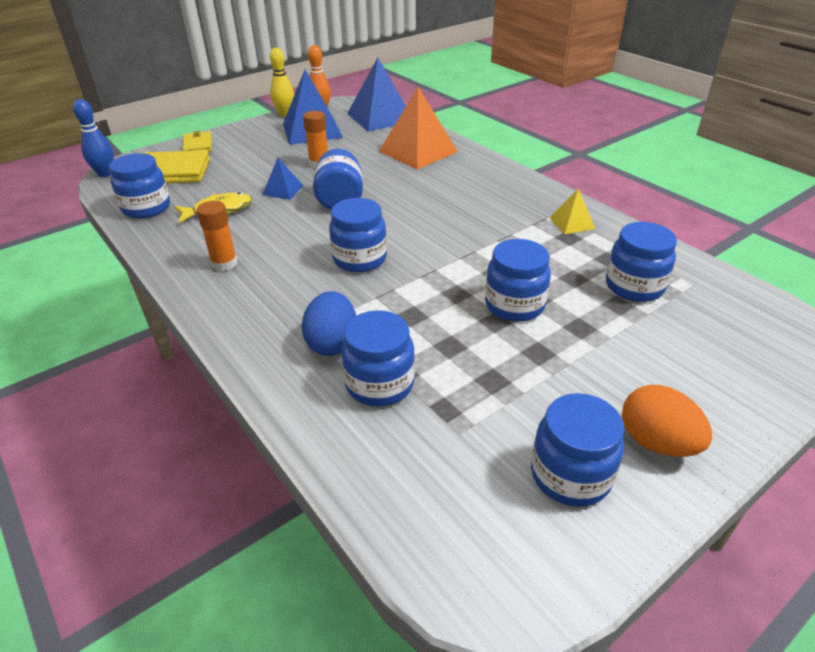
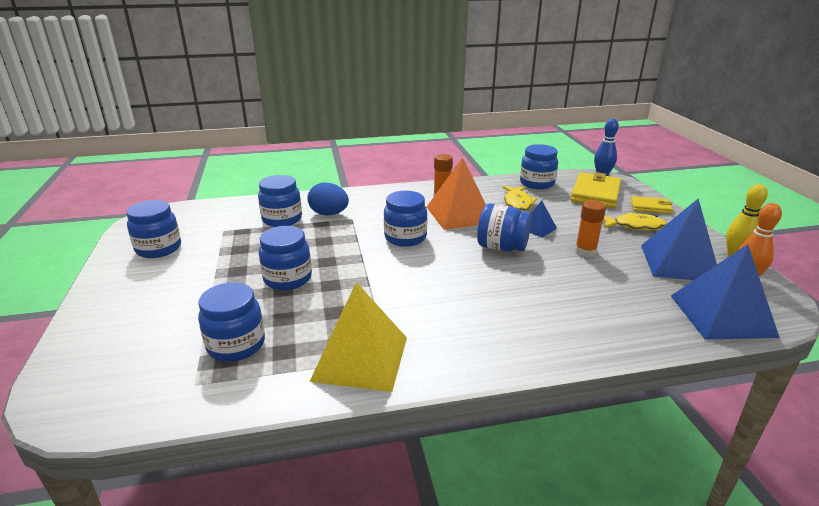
camera: 115 degrees right, 10 degrees down
orange pyramid [379,87,458,170] -> orange pyramid moved to [427,157,486,230]
yellow pyramid [549,188,595,234] -> yellow pyramid [310,282,407,392], size x2.02
orange egg [622,385,712,457] -> none
none -> yellow fish [603,212,667,230]

